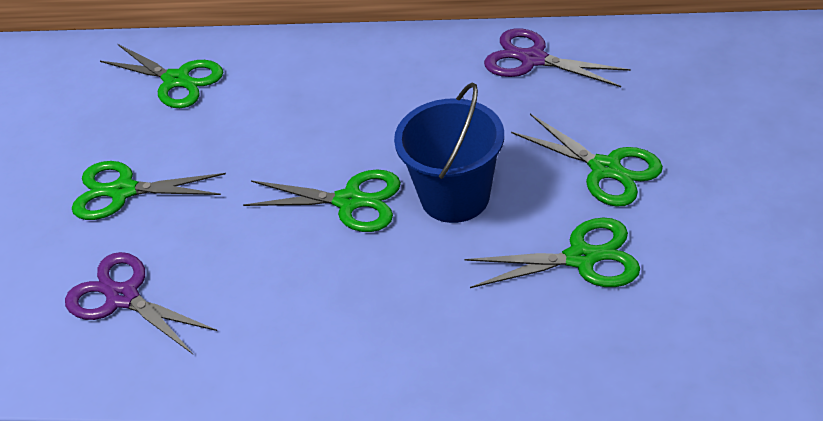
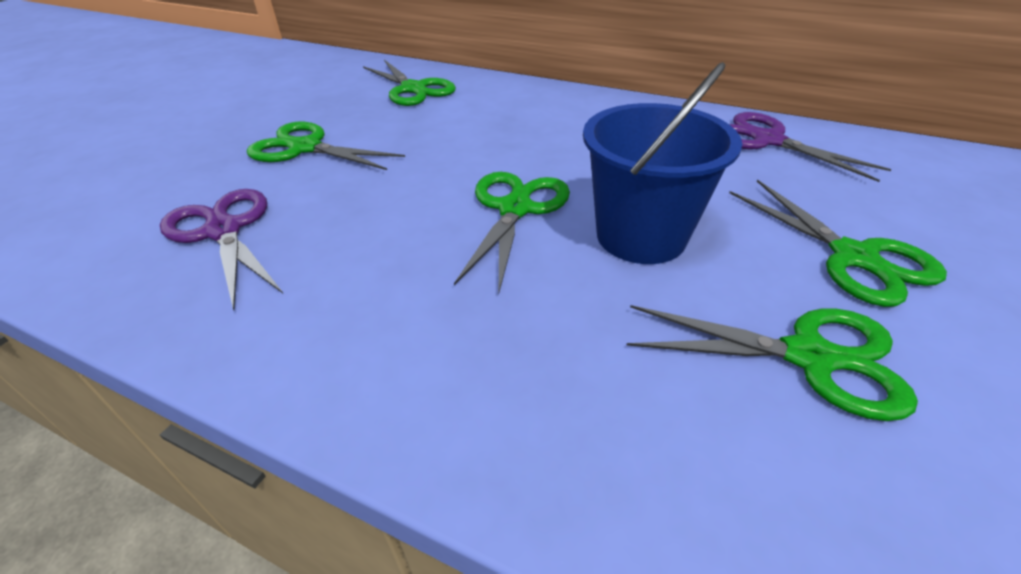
camera: 15 degrees right, 5 degrees down
green scissors [243,170,401,232] -> green scissors turned 105 degrees counterclockwise [454,172,570,292]

